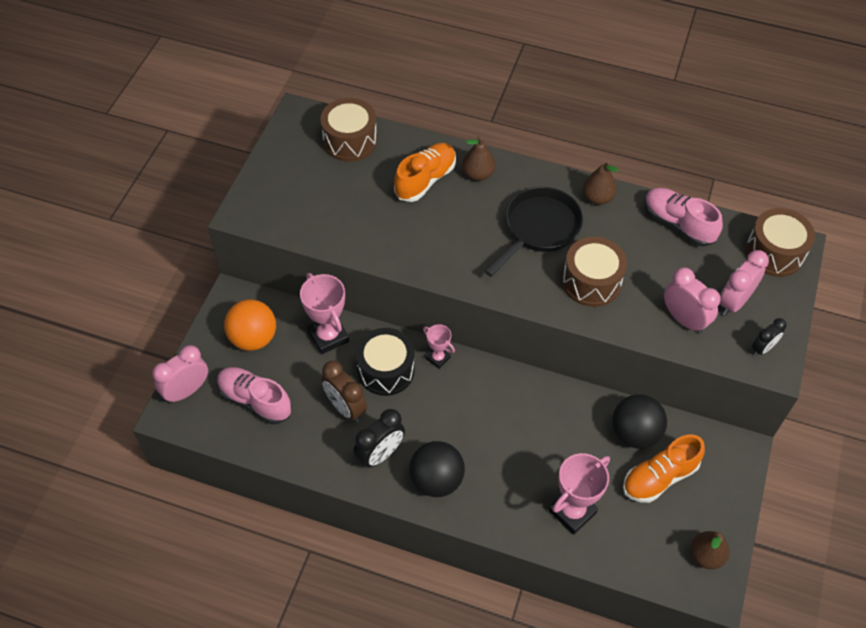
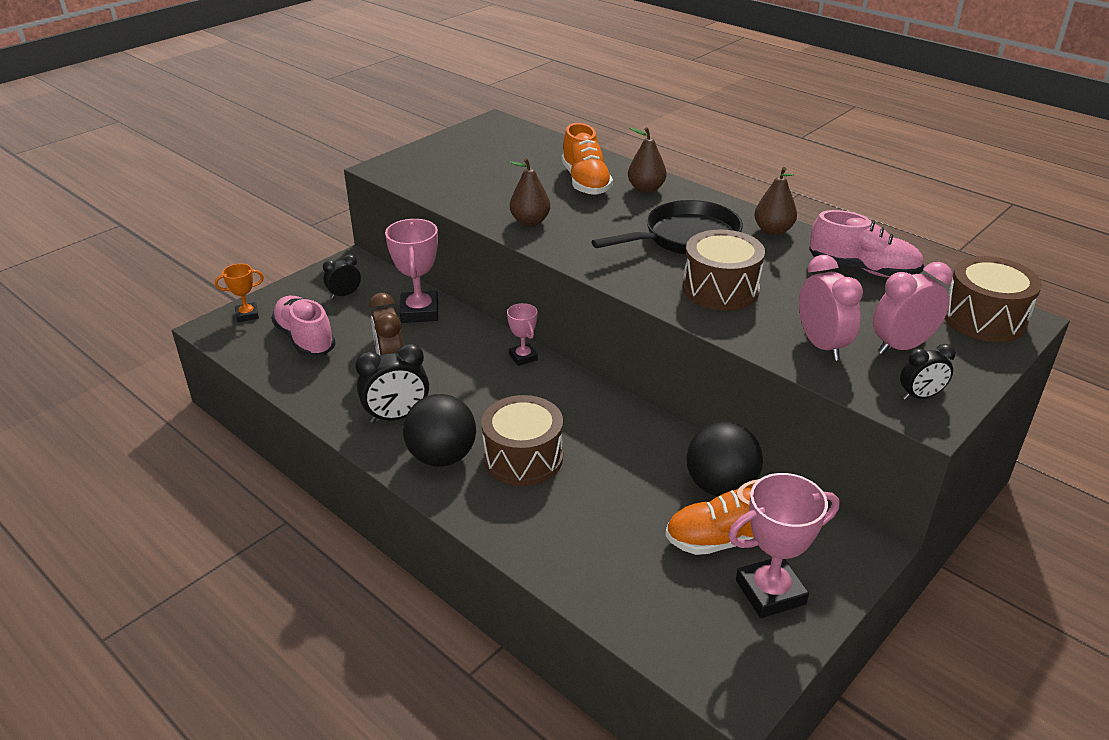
camera: 25 degrees right, 20 degrees down
pink clock [152,345,208,403] -> orange trophy [215,264,264,322]
orange ball [224,300,276,351] -> black clock [323,254,361,299]
brown drum [320,98,377,162] -> brown drum moved to [481,395,563,486]
black drum [356,328,415,396] -> none
orange shoe [394,143,456,202] -> orange shoe turned 105 degrees clockwise [562,123,613,195]
pink trophy [549,453,610,535] -> pink trophy moved to [728,473,840,618]
pink shoe [645,188,723,246] -> pink shoe turned 135 degrees clockwise [809,210,924,278]
brown pear [690,531,730,569] -> brown pear moved to [510,158,550,226]

